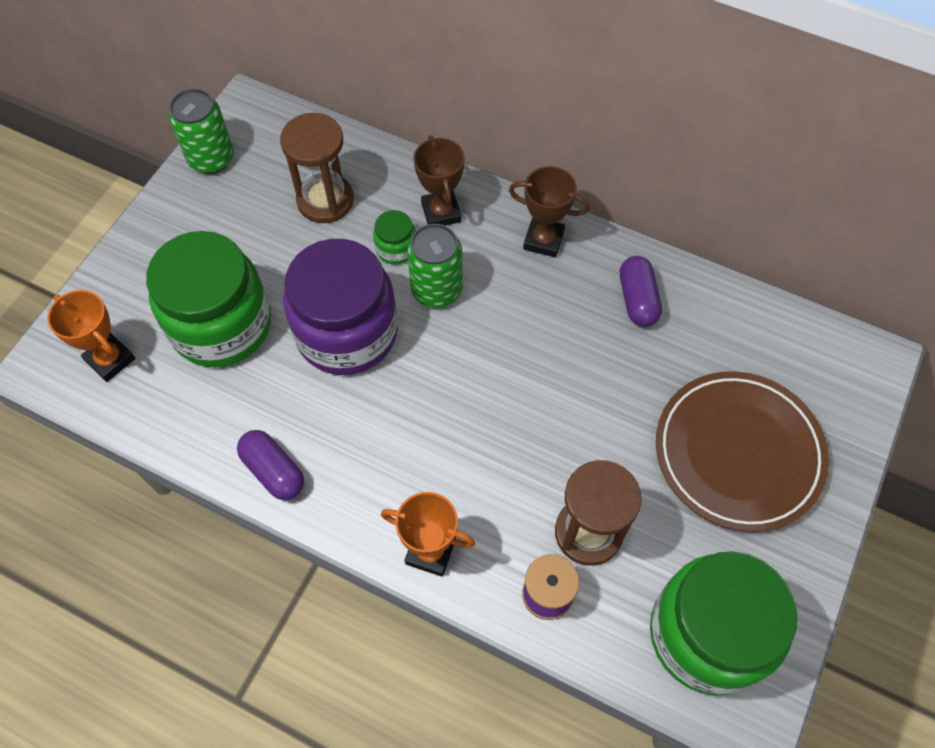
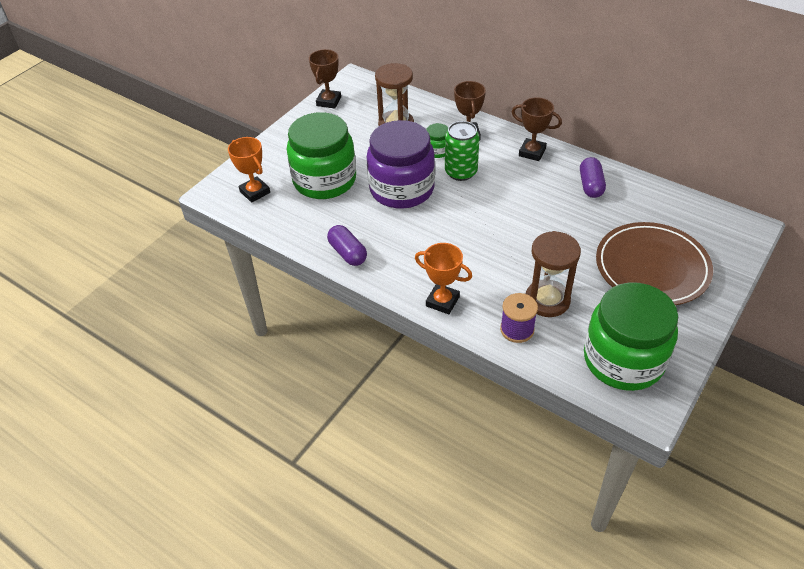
camera: 10 degrees right, 15 degrees down
green can [169,89,234,174] -> brown trophy [309,49,341,109]

